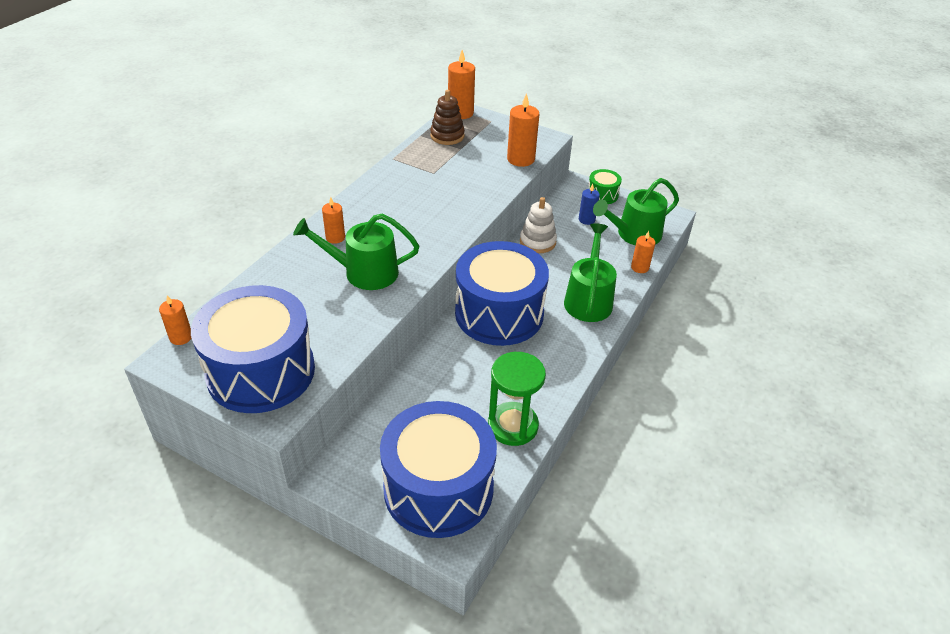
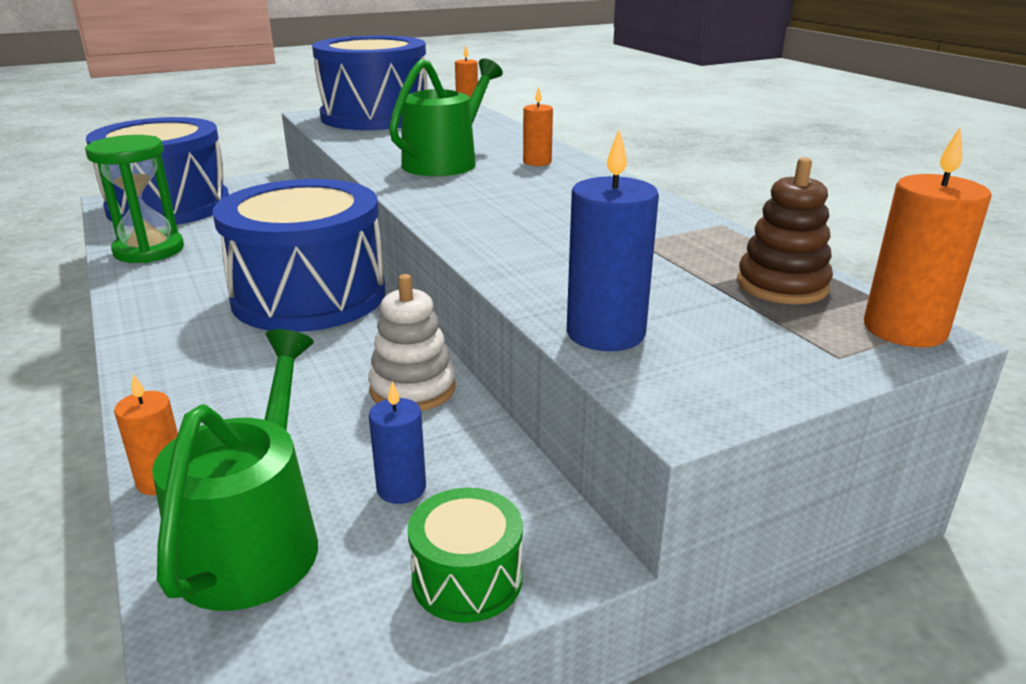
camera: 125 degrees right, 15 degrees down
orange candle [507,93,539,167] -> blue candle [567,130,659,351]
green watering can [564,223,617,322] -> none

